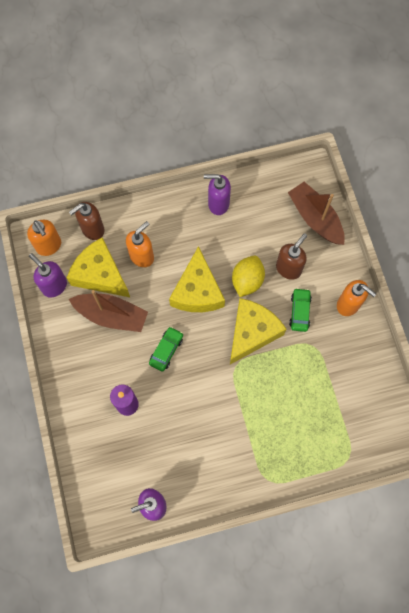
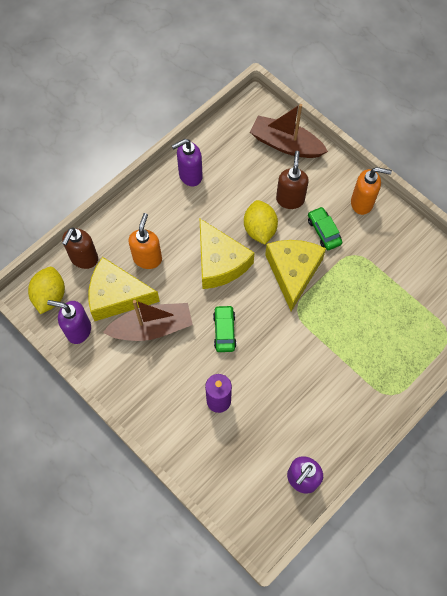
camera: 30 degrees left, 5 degrees down
orange soap dispenser [27,220,61,256] -> yellow lemon [28,267,65,314]

